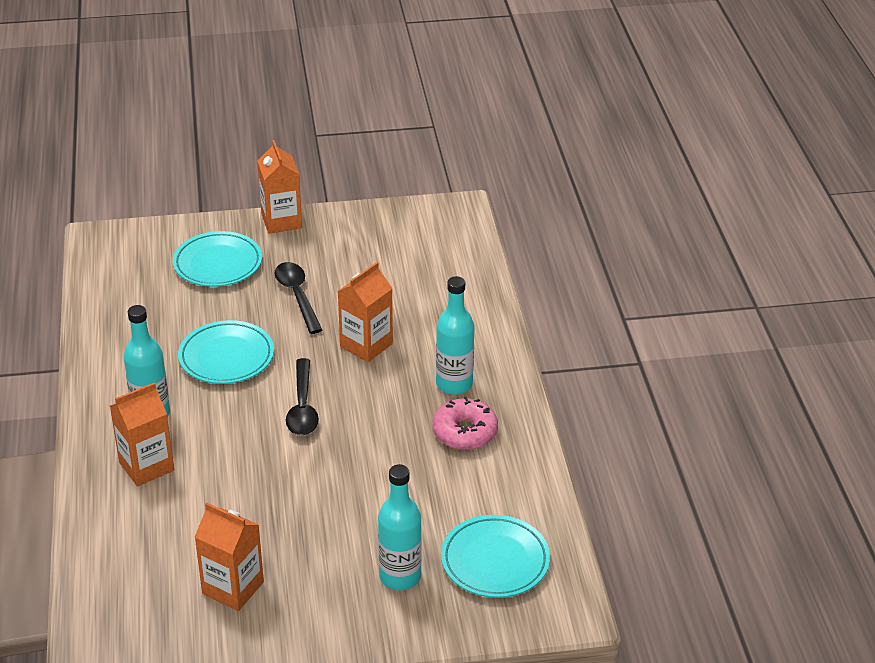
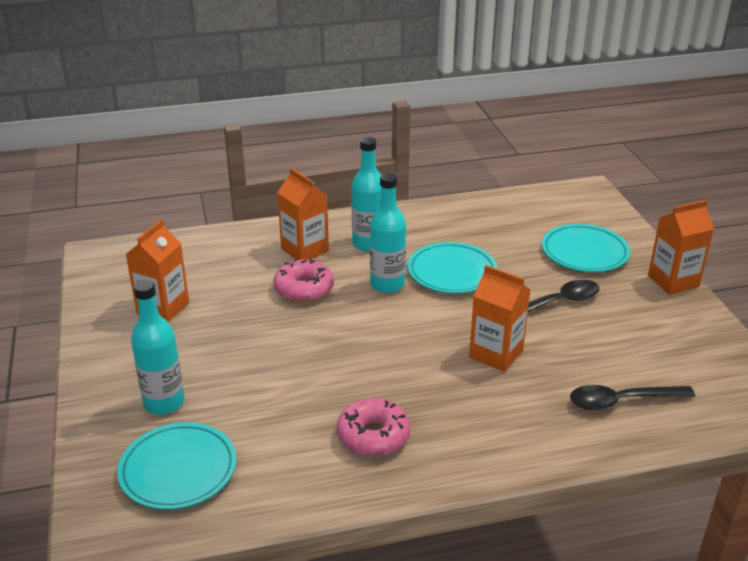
camera: 85 degrees right, 5 degrees down
black spoon [286,358,319,435] -> black spoon moved to [570,385,695,410]
turquoise bottle [436,276,475,395] -> turquoise bottle moved to [370,173,406,293]
none -> pink donut [273,258,334,303]

